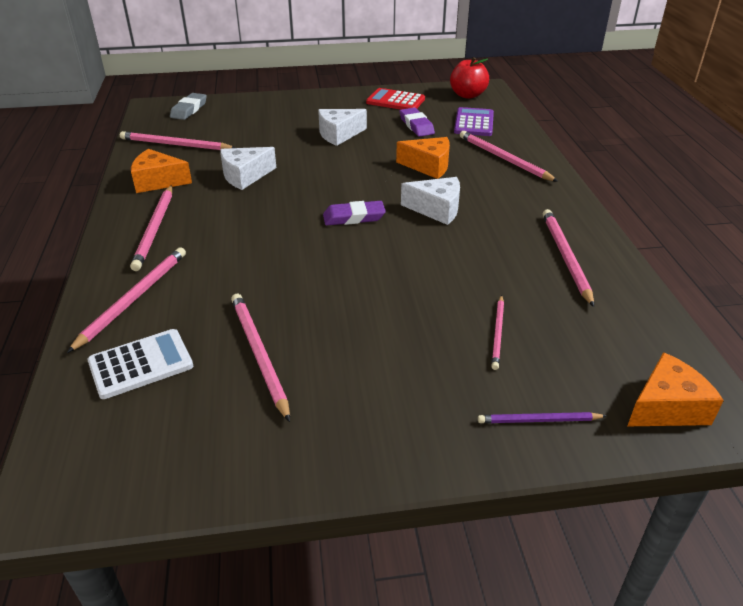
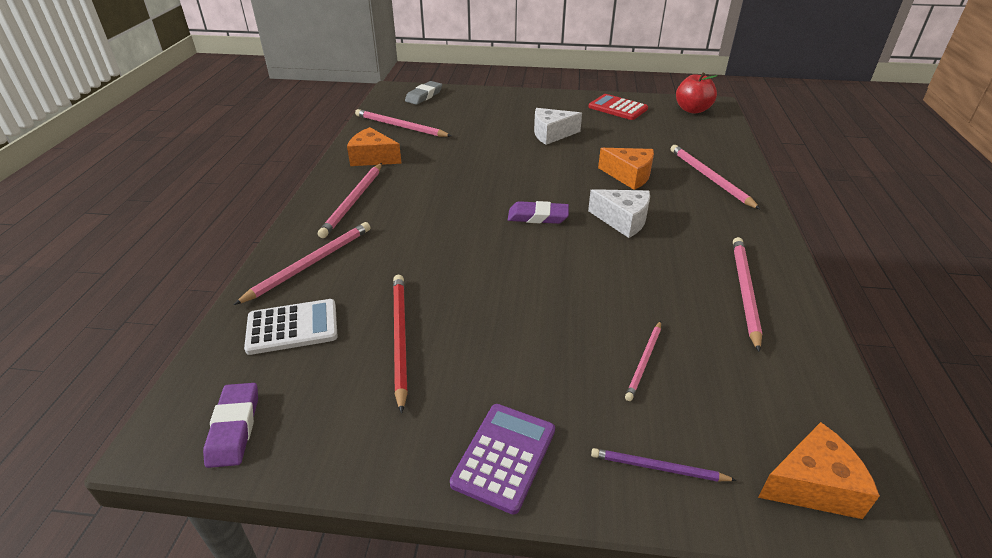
camera: 15 degrees right, 0 degrees up
white cheese [220,147,276,190] -> none
pink pencil [231,294,290,422] -> red pencil [393,275,408,414]
purple eraser [400,108,435,137] -> purple eraser moved to [203,383,258,468]
purple calculator [454,107,494,136] -> purple calculator moved to [450,404,555,514]

